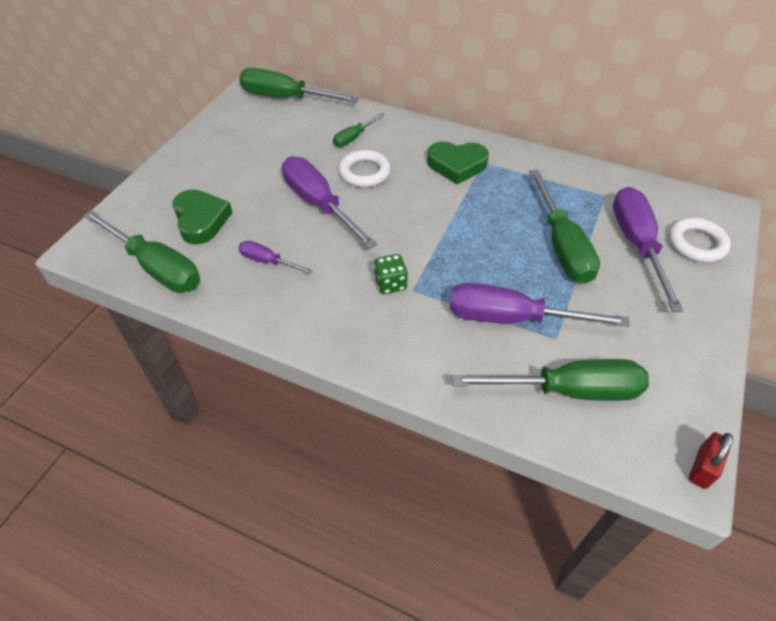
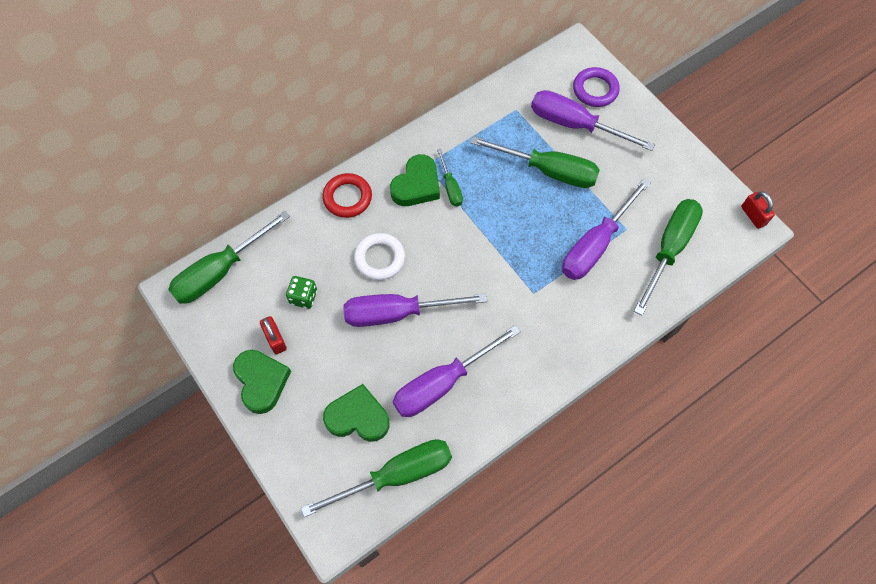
camera: 60 degrees left, 15 degrees up
purple screwdriver [238,241,313,274] -> purple screwdriver [393,325,521,417], size x1.97
green screwdriver [333,113,385,147] -> green screwdriver moved to [437,149,463,206]
green dice [374,254,408,294] -> green dice moved to [286,276,317,309]
white ring [669,218,731,263] -> purple ring [573,67,620,107]
none -> green heart [233,350,291,414]
none -> red padlock [260,316,287,354]
none -> red ring [322,173,372,218]

